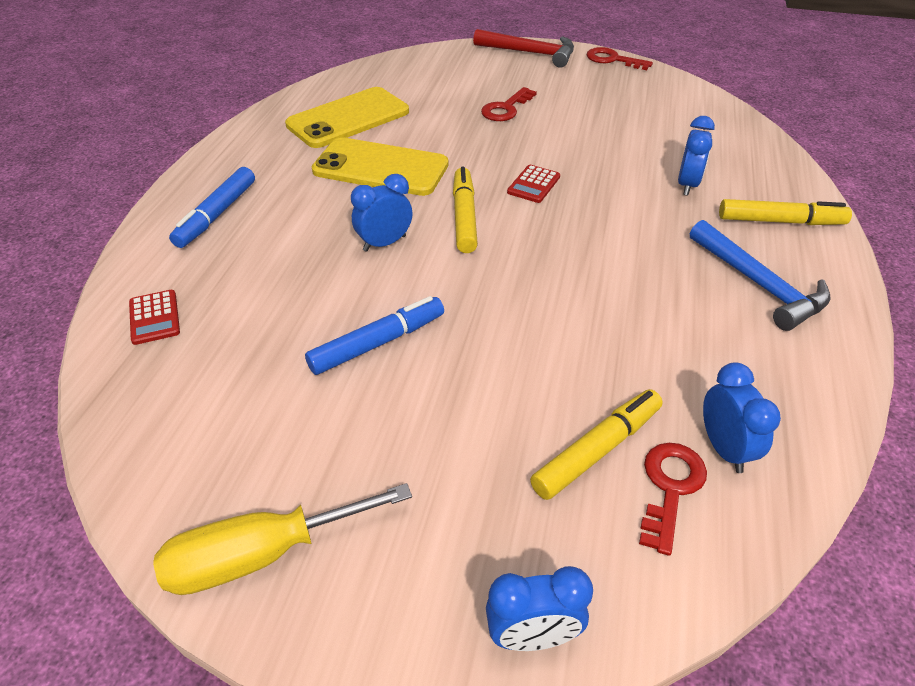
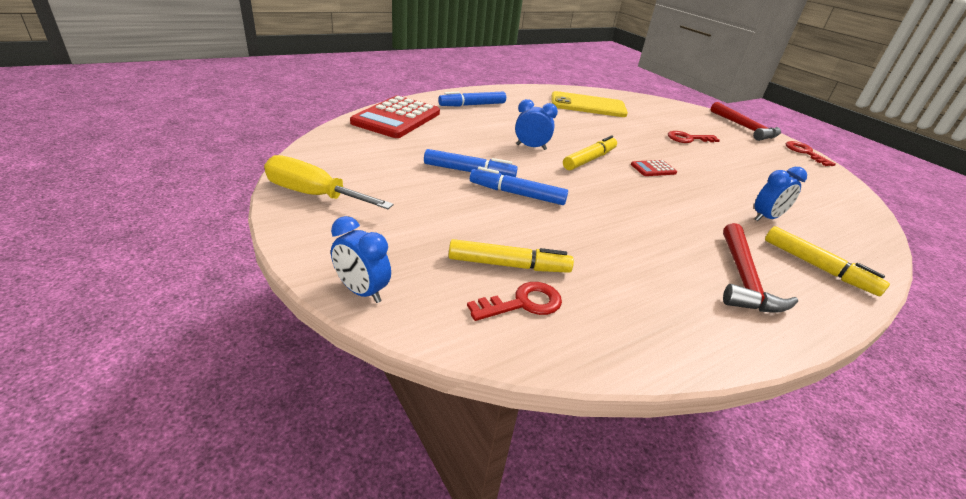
camera: 40 degrees right, 10 degrees down
red calculator [129,290,180,345] -> red calculator [350,96,440,138], size x2.27
yellow phone [312,137,449,196] -> none
blue hammer [690,220,830,331] -> red hammer [723,223,798,313]
blue clock [703,363,781,473] -> none
none -> blue marker [470,166,568,205]

